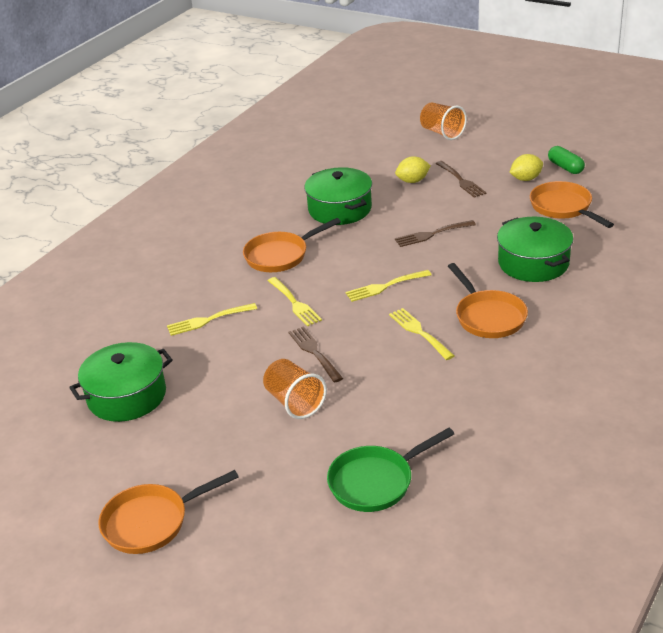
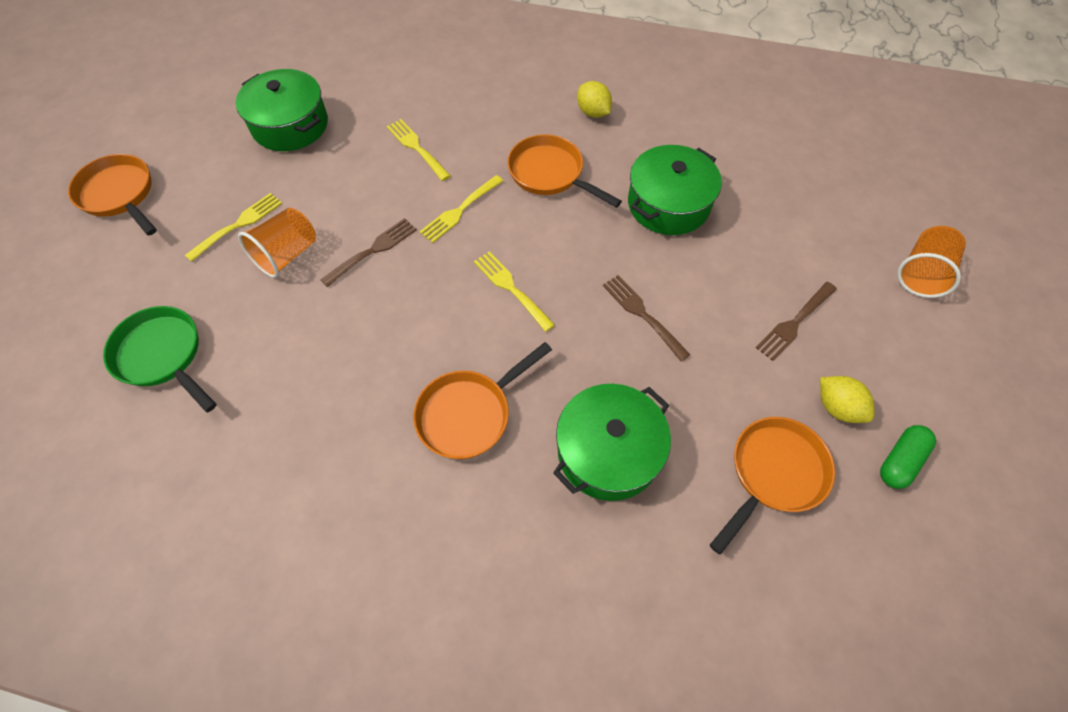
camera: 70 degrees right, 25 degrees up
yellow fork [389,308,454,360] -> yellow fork moved to [185,193,282,262]
yellow lemon [395,156,431,183] -> yellow lemon moved to [577,81,612,118]

